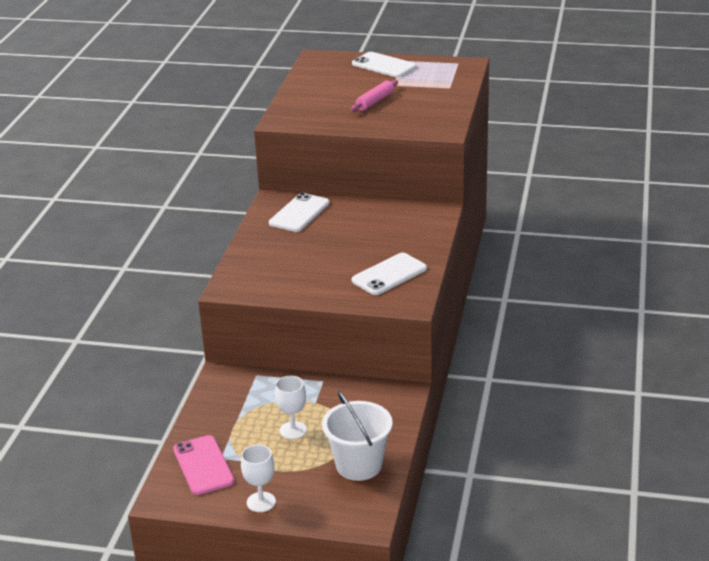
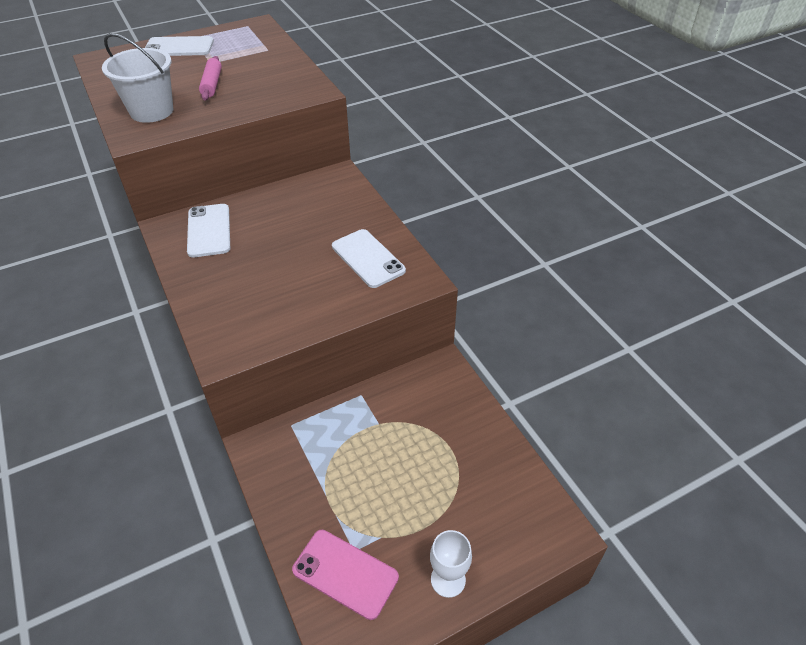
camera: 40 degrees left, 15 degrees up
white goblet [275,376,307,439] -> none
white bucket [322,391,393,481] -> white bucket moved to [102,33,173,123]
white phone [351,253,427,295] -> white phone turned 45 degrees counterclockwise [332,229,406,288]

